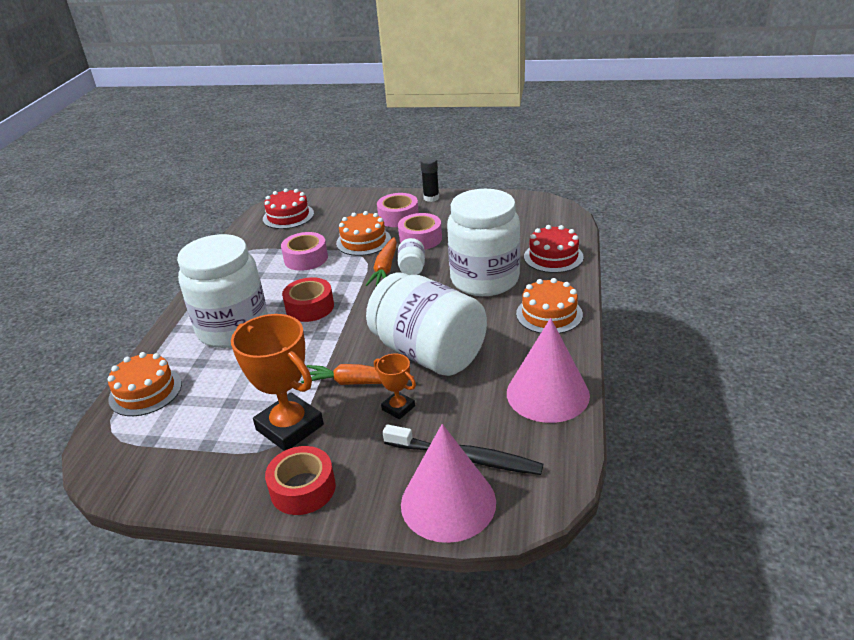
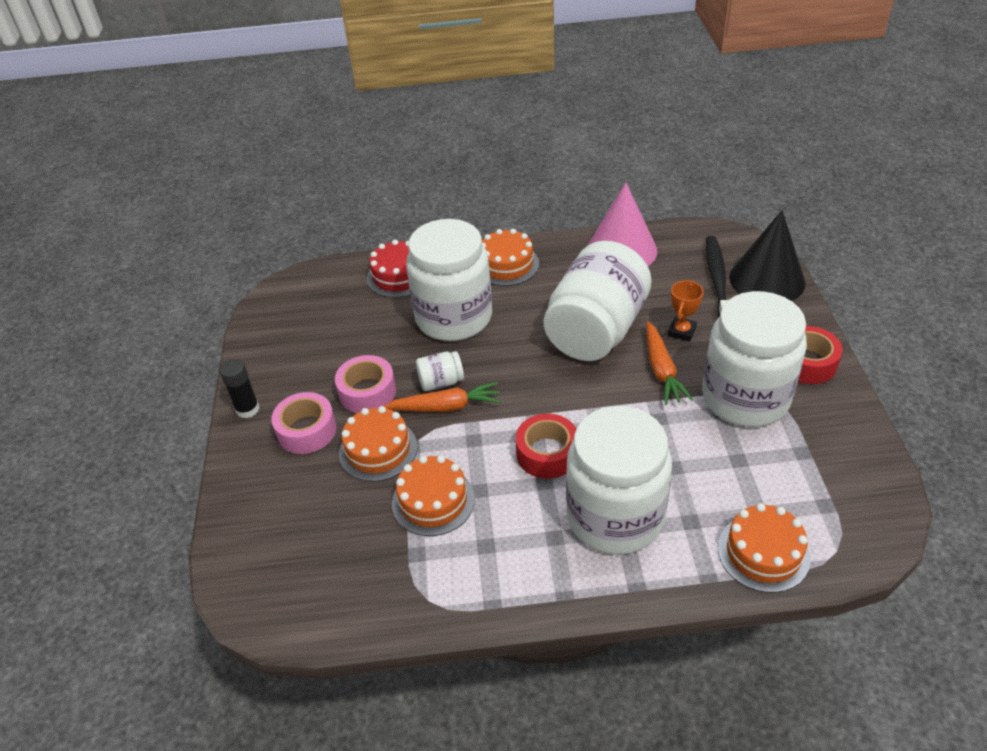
camera: 105 degrees left, 10 degrees up
orange trophy [231,314,324,451] -> white jar [702,291,807,427]
red cake [263,188,314,229] -> none
pink tape [281,232,328,271] -> orange cake [392,455,475,536]
pink cone [401,424,496,543] -> black cone [729,210,806,301]

